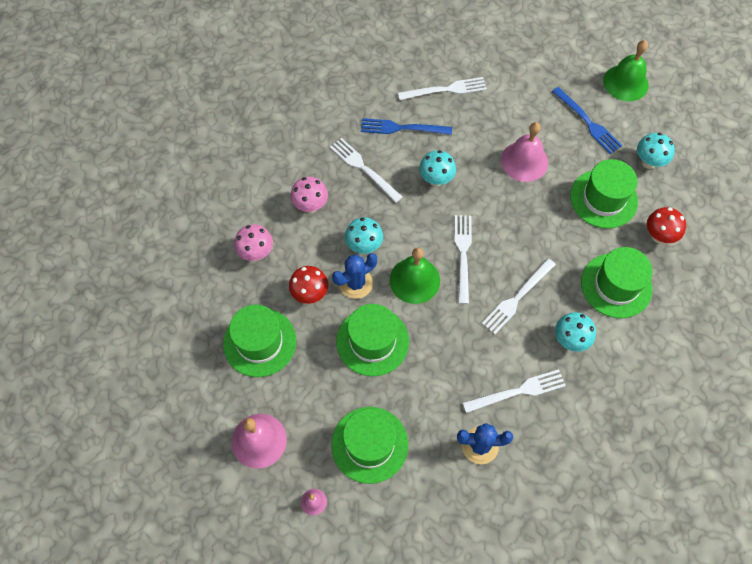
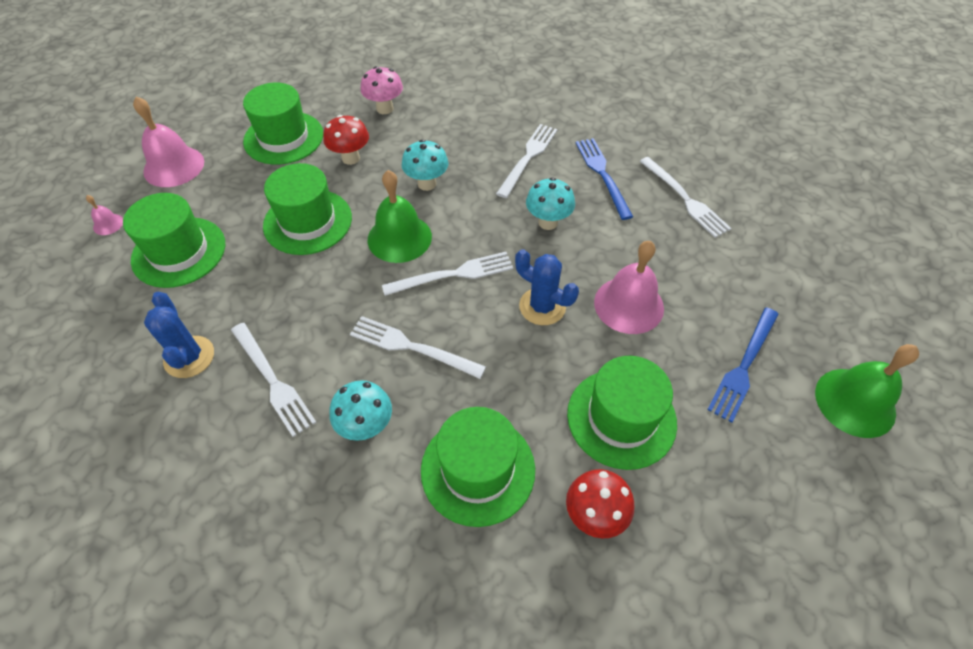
camera: 70 degrees right, 10 degrees down
pink mushroom [290,177,328,213] -> none
blue cactus [332,253,377,299] -> blue cactus moved to [515,249,579,325]
turquoise mushroom [637,133,675,169] -> none

